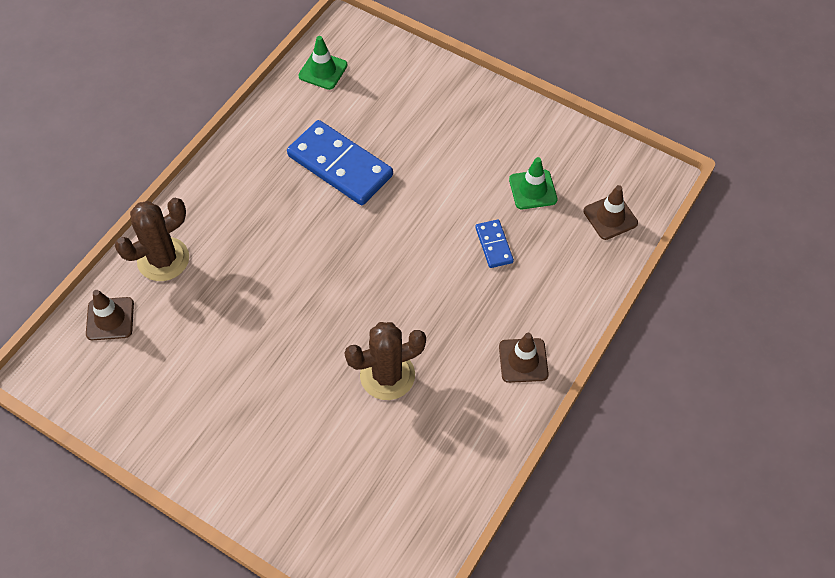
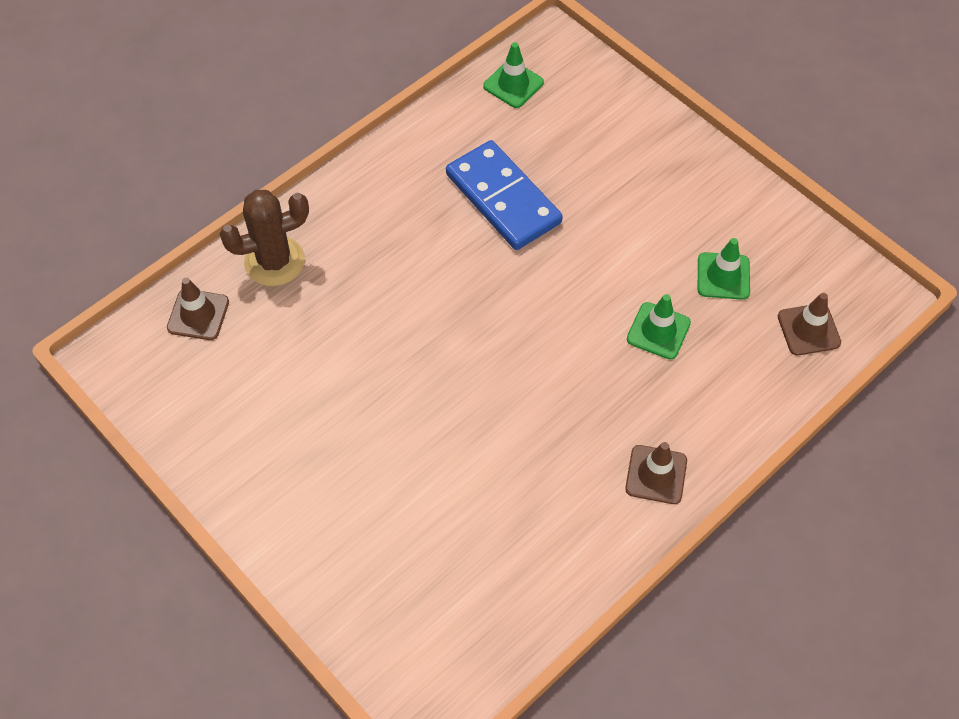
camera: 15 degrees right, 0 degrees up
brown cactus [344,322,426,400] -> none
blue domino [475,220,514,268] -> green traffic cone [627,294,691,360]

